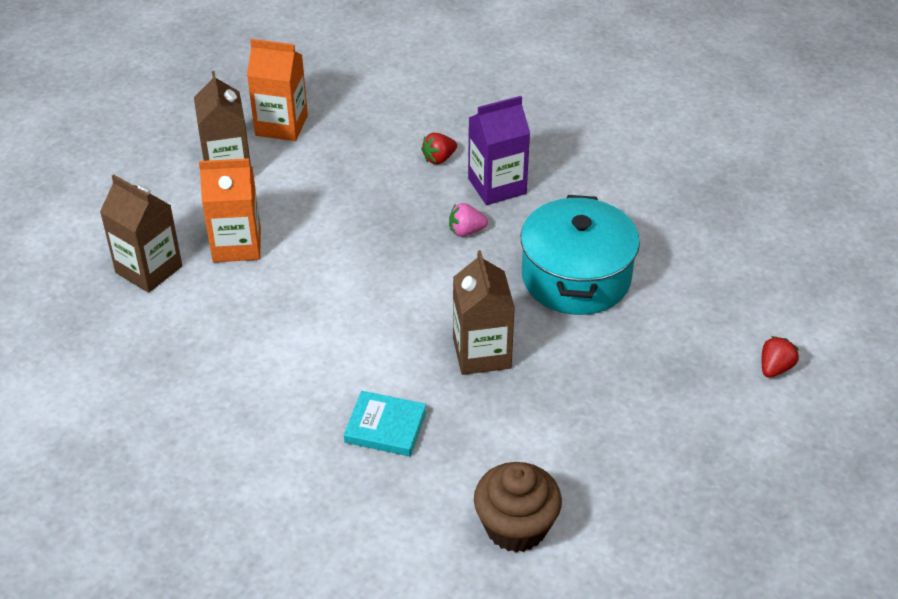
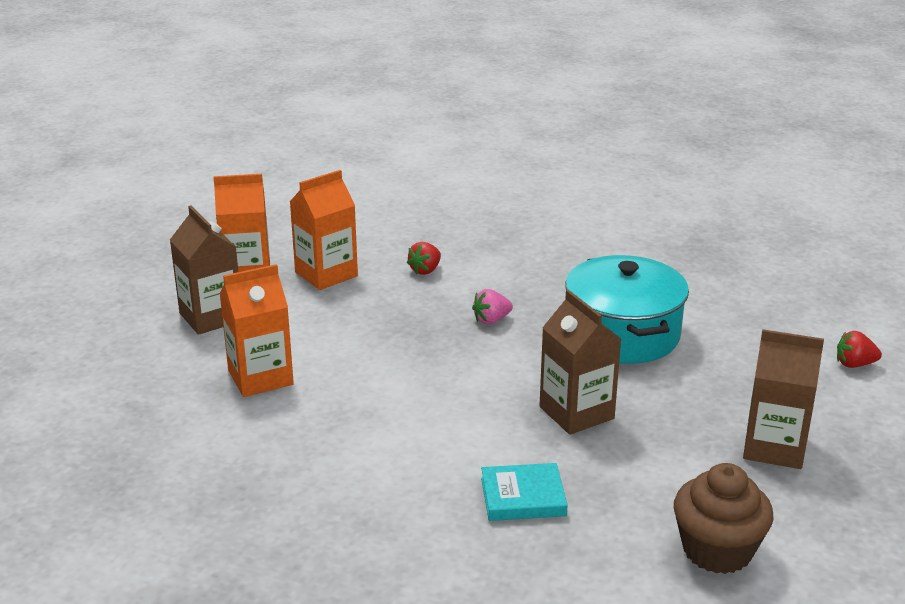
camera: 20 degrees left, 15 degrees down
brown carton [100,174,182,293] -> brown carton moved to [743,329,824,469]
purple carton [468,96,530,205] -> none
red strawberry [762,336,799,378] -> red strawberry turned 105 degrees counterclockwise [837,331,882,368]
none -> orange carton [290,170,358,290]

